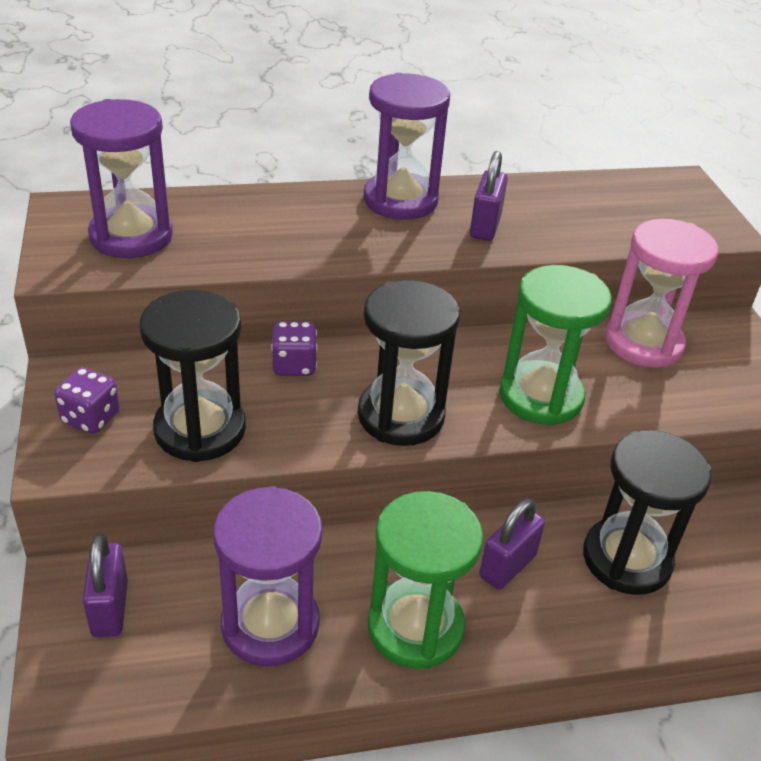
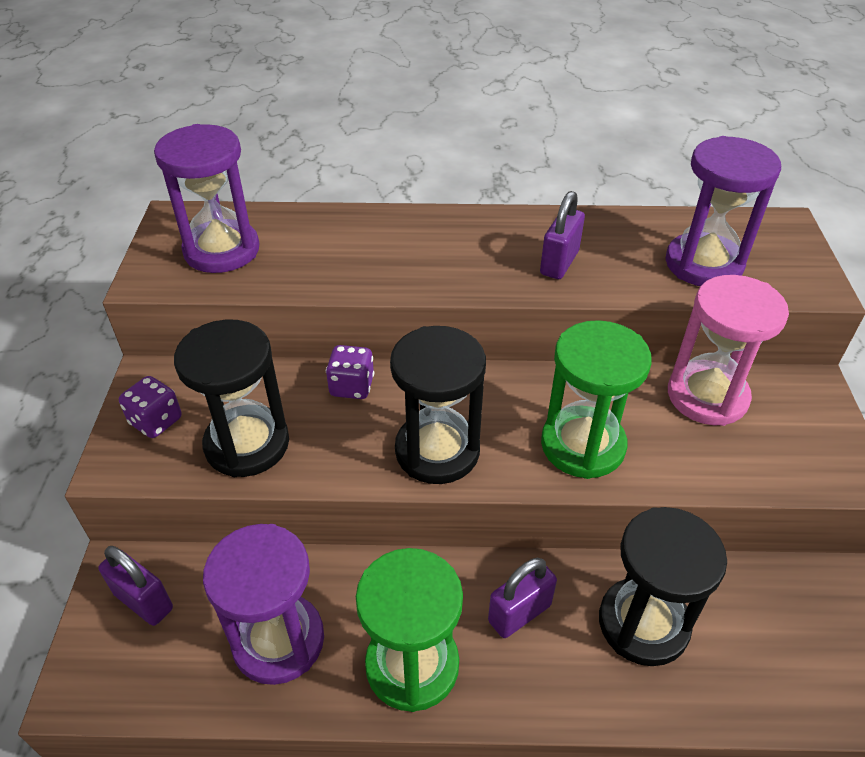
camera: 15 degrees right, 5 degrees up
purple padlock [83,533,128,637] -> purple padlock turned 60 degrees counterclockwise [98,546,173,626]
purple hourglass [363,73,450,220] -> purple hourglass moved to [665,136,781,286]

